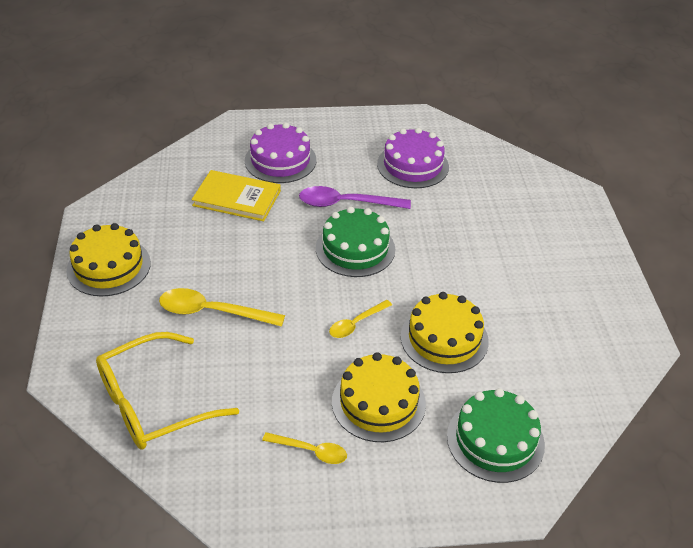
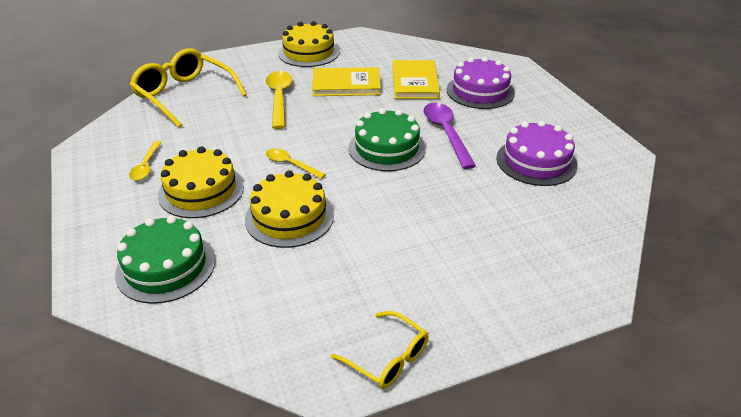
camera: 75 degrees right, 5 degrees down
none -> yellow book [312,67,381,96]
none -> yellow glasses [331,311,429,389]

